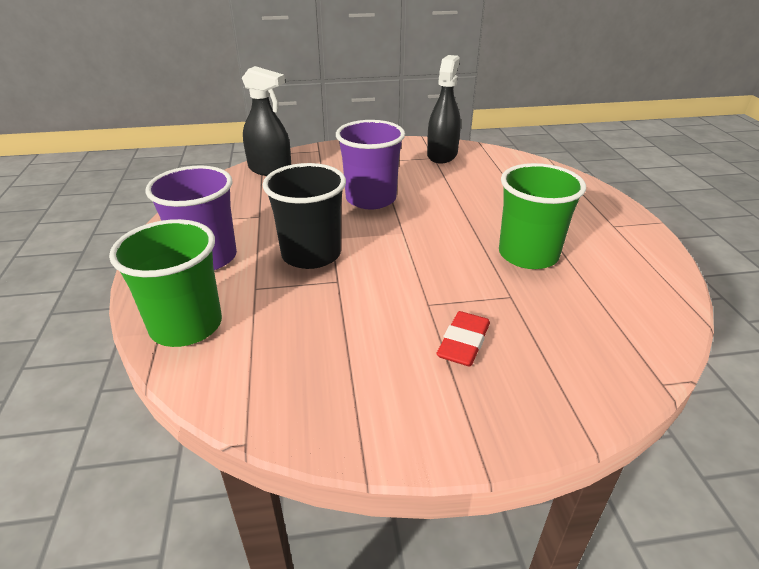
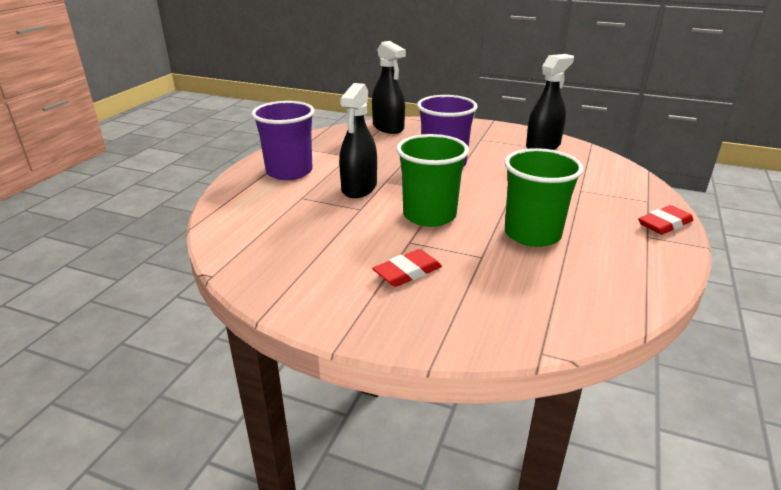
camera: 30 degrees right, 5 degrees down
green cup [109,219,222,347] -> green cup moved to [396,134,469,227]
black cup [263,163,346,269] -> black spray bottle [339,83,377,198]
none -> red eraser [638,205,693,235]

